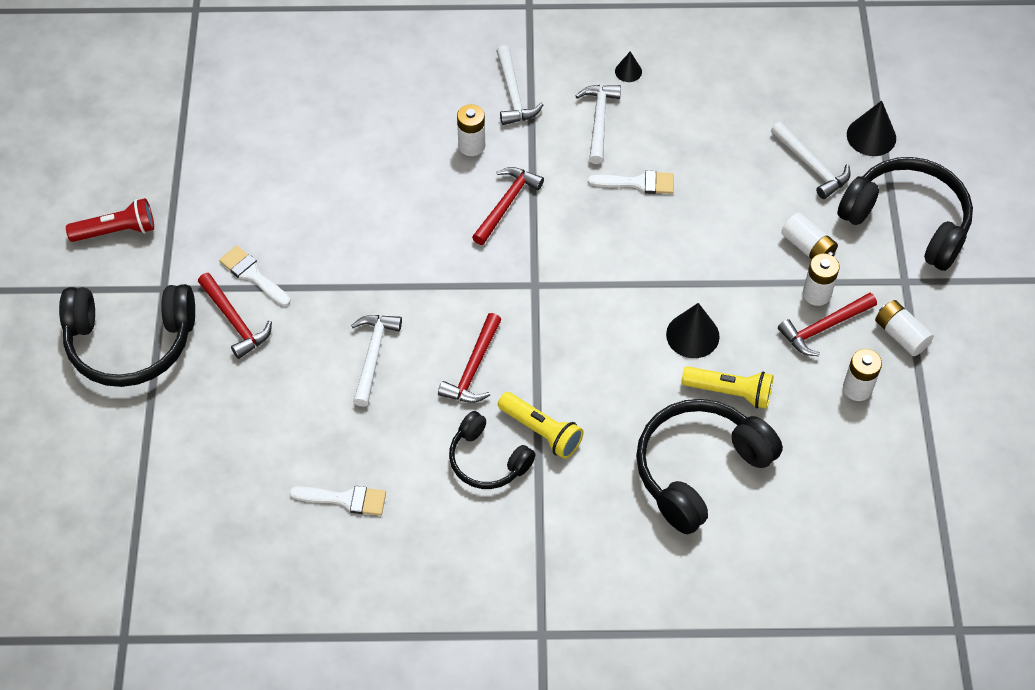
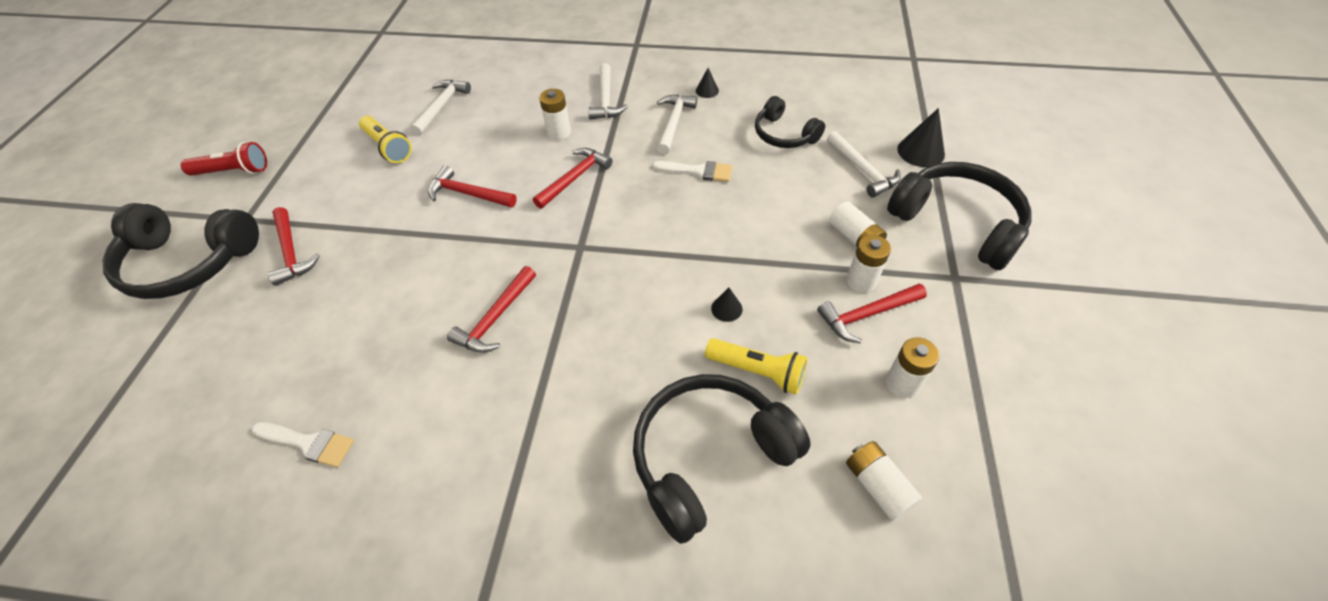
camera: 10 degrees right, 5 degrees down
white brush [219,245,290,306] -> none
white hammer [351,315,402,407] -> white hammer moved to [411,80,471,135]
black headphones [449,411,536,489] -> black headphones moved to [755,96,825,148]
yellow flashlight [498,392,584,459] -> yellow flashlight moved to [359,116,412,163]
black cone [666,303,720,358] -> black cone [711,288,743,322], size x0.56
white battery [875,300,934,356] -> white battery moved to [846,441,923,521]
none -> red hammer [428,165,517,207]

